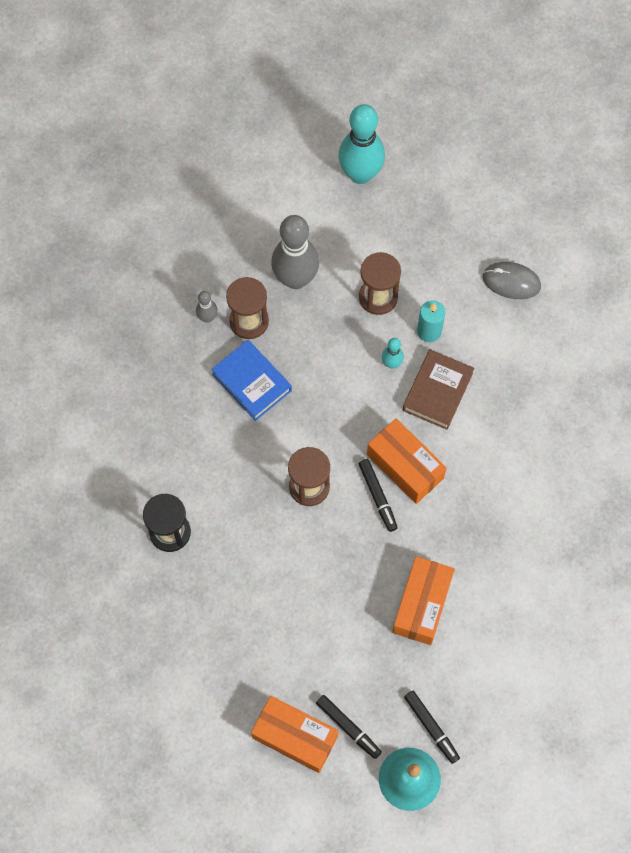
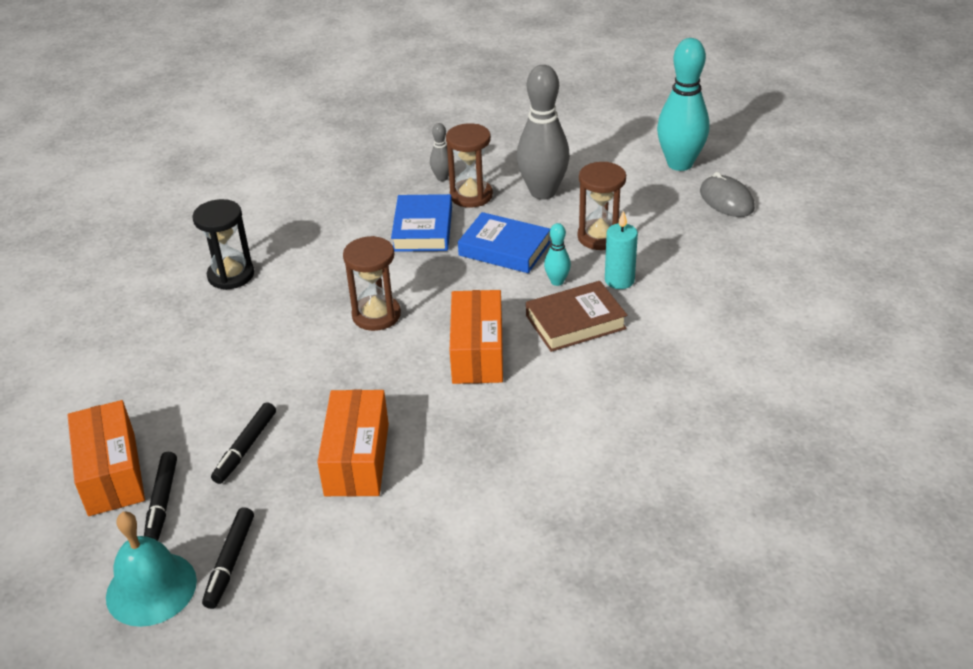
camera: 45 degrees right, 30 degrees down
black marker [359,459,398,532] -> black marker moved to [211,402,276,484]
orange box [392,556,455,645] -> orange box turned 60 degrees counterclockwise [317,389,389,497]
grey mouse [483,262,541,299] -> grey mouse moved to [700,172,755,217]
none -> blue book [458,212,551,273]

